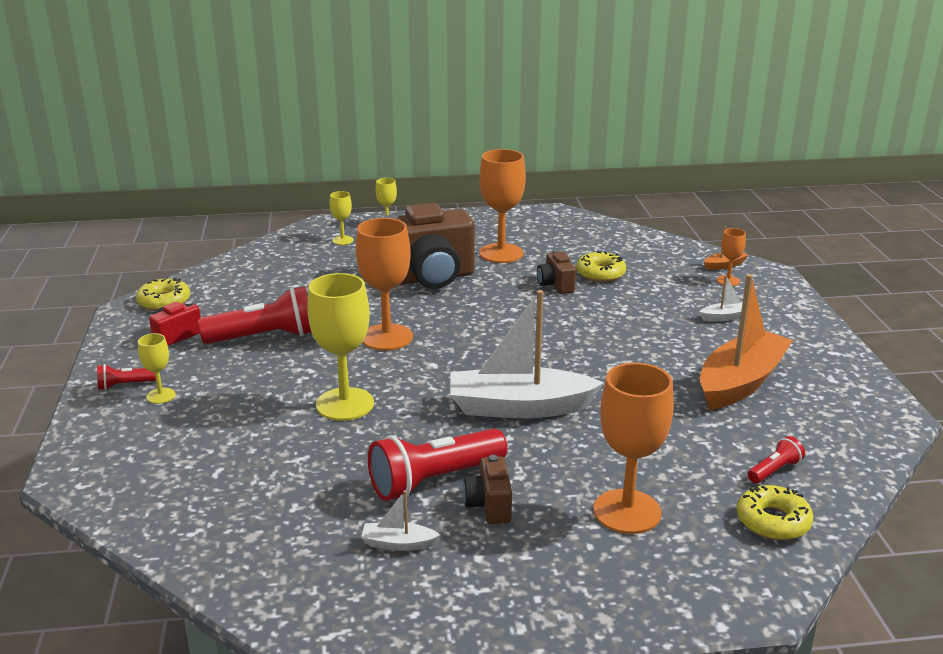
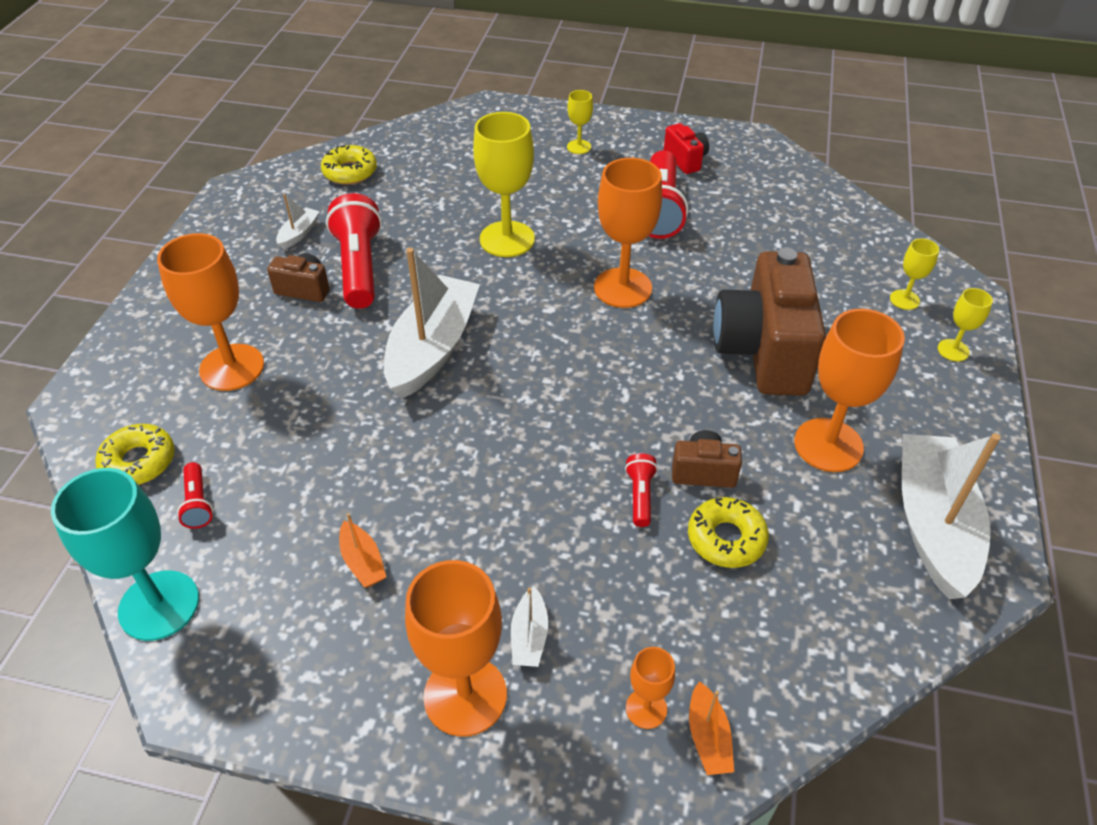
camera: 110 degrees right, 20 degrees up
red flashlight [97,364,156,390] -> red flashlight moved to [625,453,658,527]
yellow donut [136,277,190,311] -> yellow donut moved to [321,145,377,185]
orange boat [700,274,793,410] -> orange boat [339,513,386,587], size x0.42
none -> turquoise goblet [51,468,199,641]
none -> orange goblet [405,560,507,737]
none -> white boat [902,433,1000,599]

